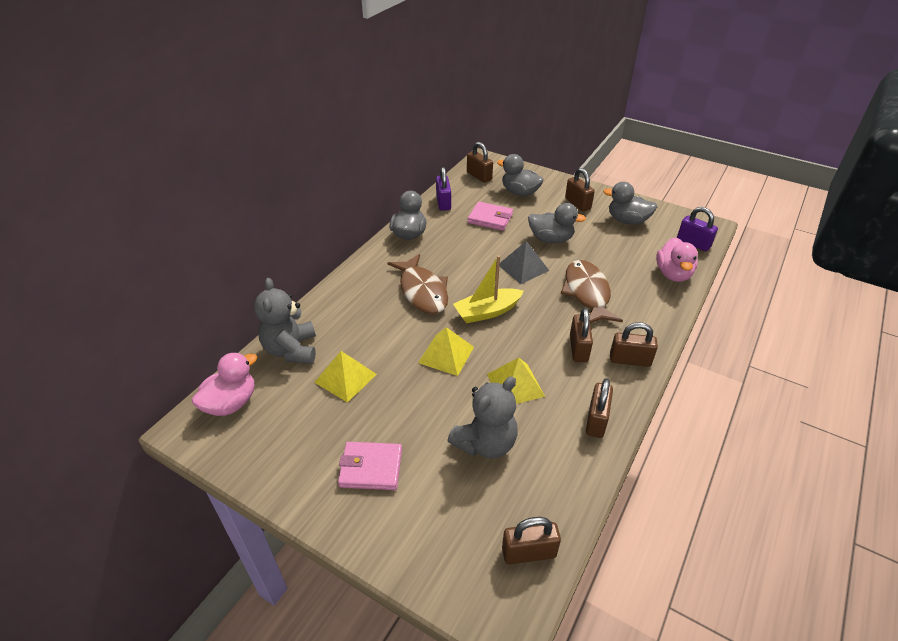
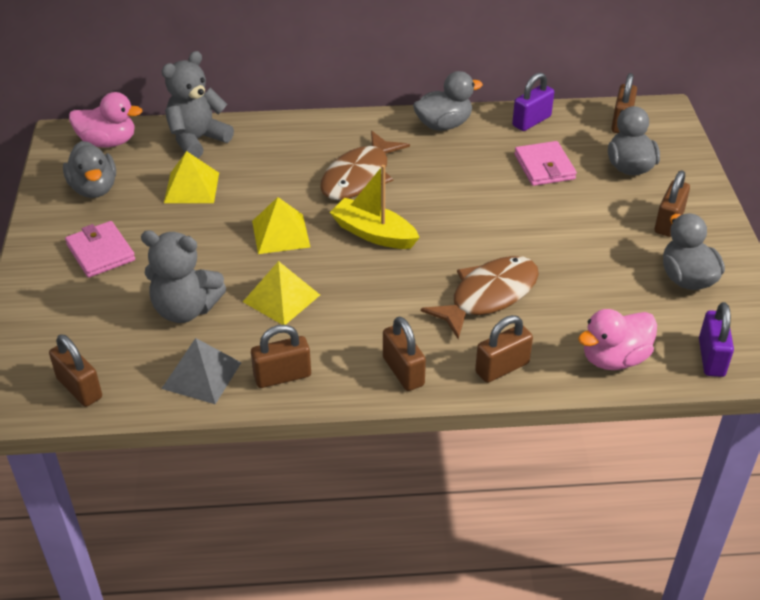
camera: 55 degrees right, 0 degrees up
grey pyramid [500,241,549,284] -> grey pyramid moved to [161,338,241,404]
grey duck [528,203,586,243] -> grey duck moved to [63,141,116,198]
brown padlock [570,308,593,362] -> brown padlock moved to [475,315,533,383]

